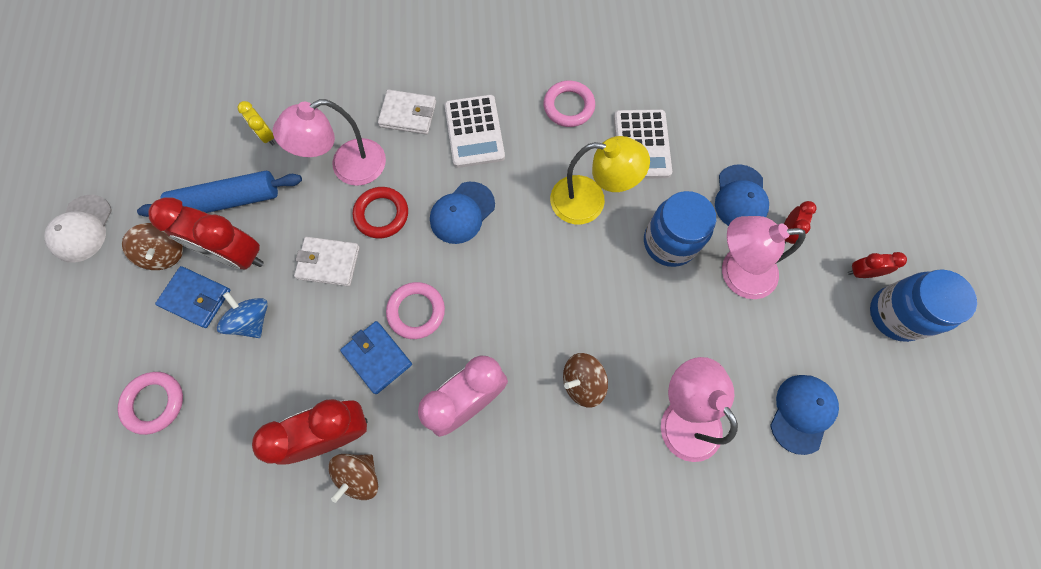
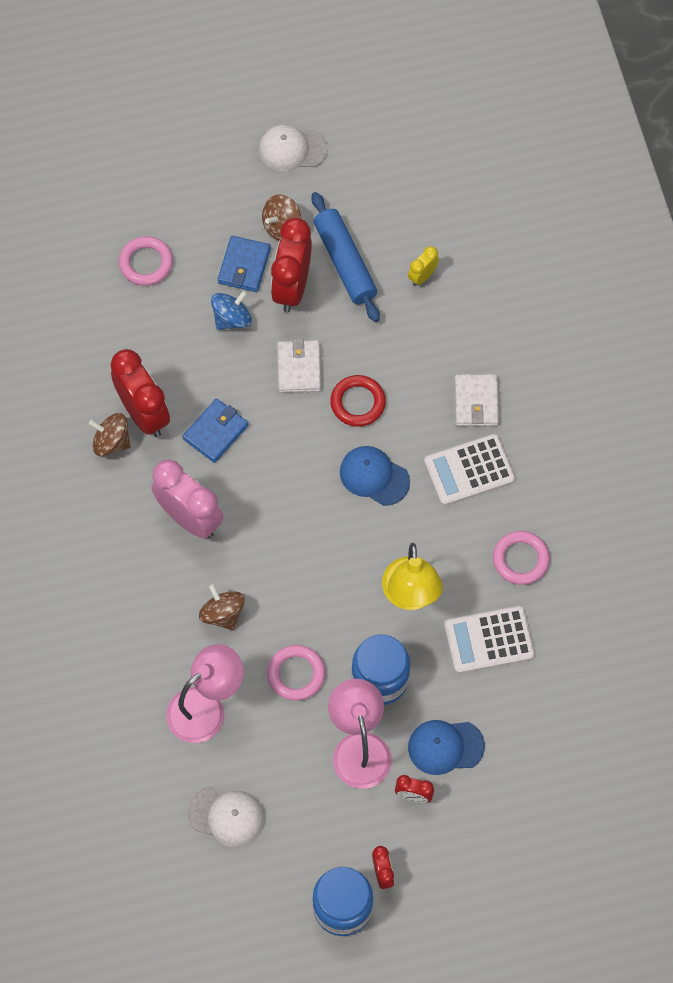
camera: 80 degrees right, 5 degrees down
pink lamp [273,99,386,186] -> none
pink ring [386,282,445,339] -> pink ring moved to [267,645,325,701]
blue cap [770,375,839,455] -> white cap [188,786,264,847]

